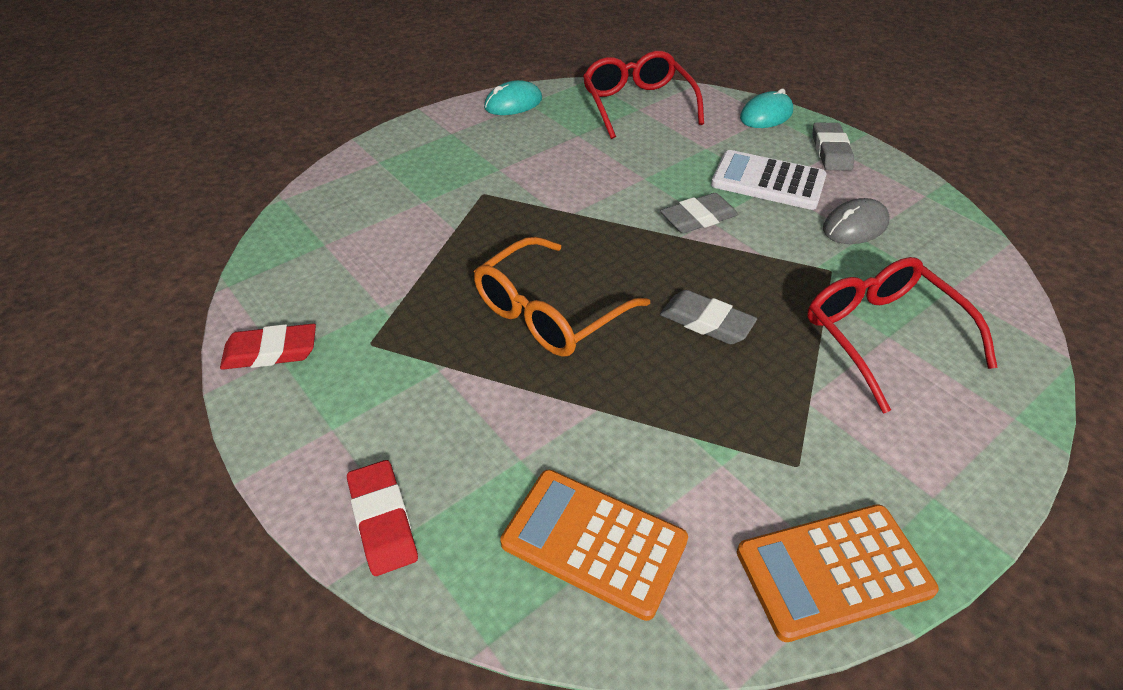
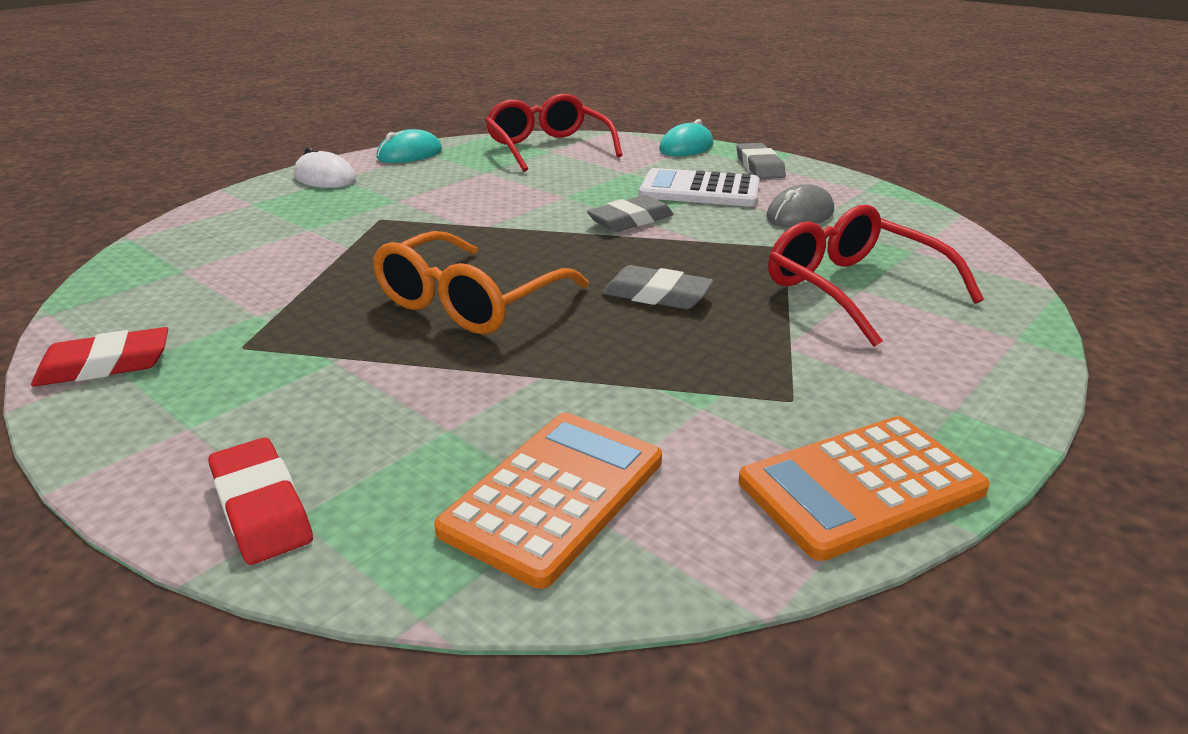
camera: 10 degrees left, 15 degrees down
orange calculator [500,470,688,621] -> orange calculator turned 105 degrees clockwise [434,413,662,589]
none -> white mouse [294,147,356,188]

